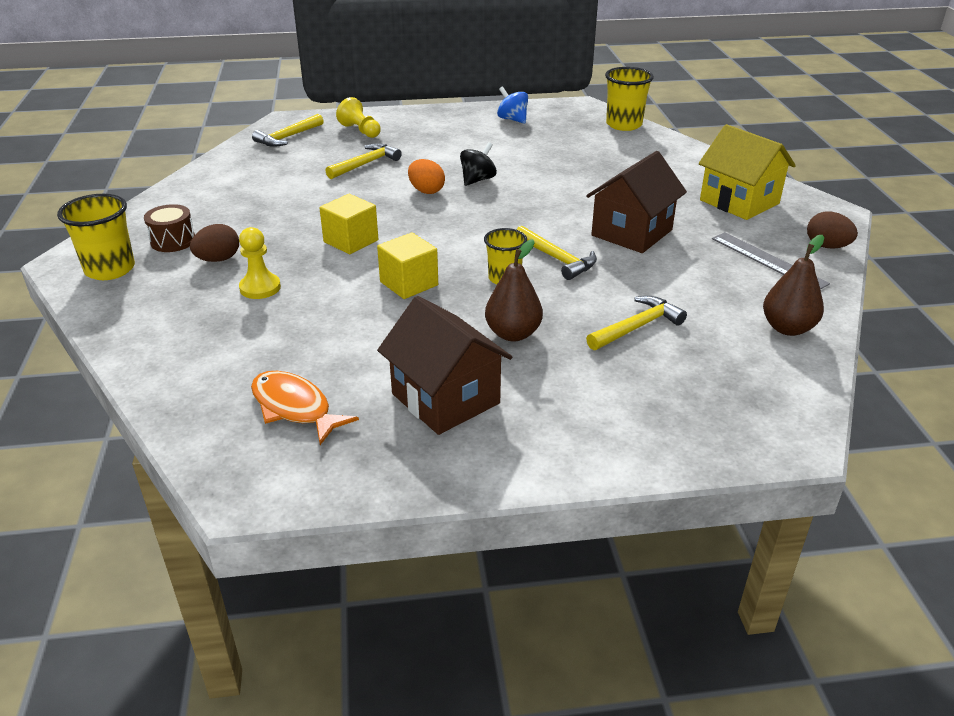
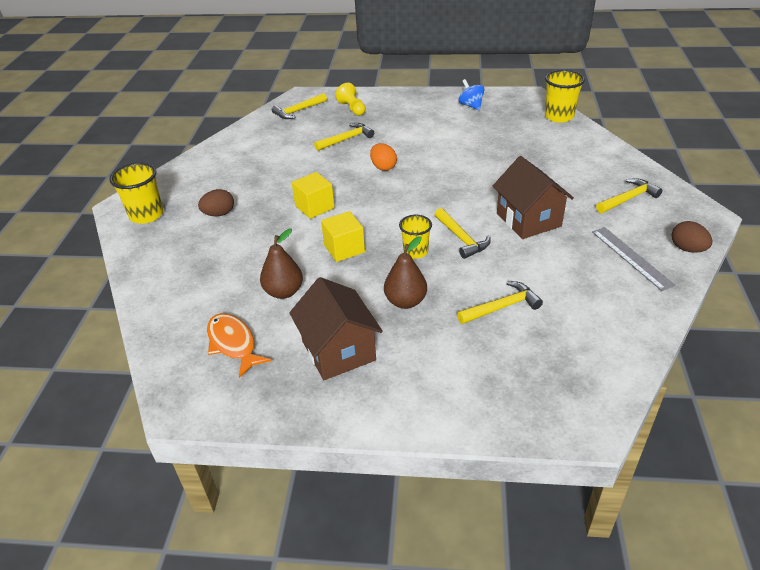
camera: 15 degrees right, 5 degrees up
brown drum [144,204,195,252] -> none
yellow pawn [239,227,281,299] -> none
black spinning top [460,142,497,186] -> none
brown house [586,151,687,253] -> brown house turned 75 degrees counterclockwise [493,156,574,239]
yellow house [699,124,796,220] -> yellow hammer [596,178,662,213]
brown pear [763,235,824,336] -> brown pear moved to [260,229,303,299]

